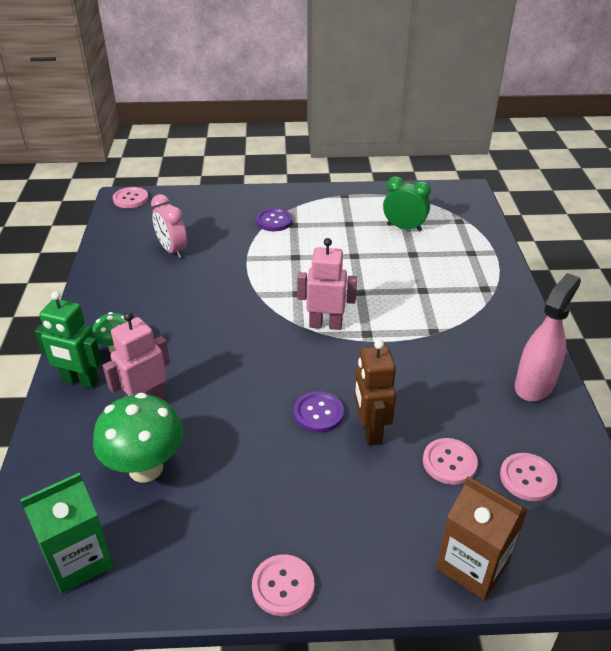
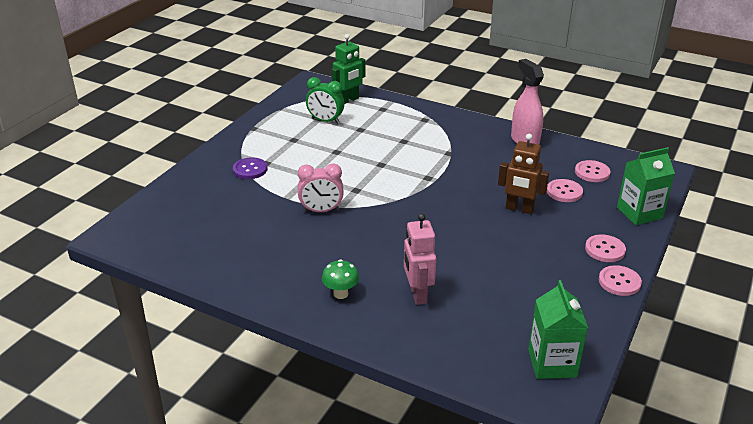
camera: 60 degrees left, 5 degrees down
green robot [35,291,102,389] -> green robot moved to [332,34,365,104]
green mushroom [93,393,183,483] -> none
pink button [113,187,148,208] -> pink button moved to [585,234,626,262]
pink clock [151,194,187,258] -> pink clock moved to [298,163,344,212]
purple button [294,391,344,433] -> none
pink robot [297,238,357,330] -> none
green clock [383,176,431,232] -> green clock turned 120 degrees counterclockwise [306,77,344,124]
brown carton [436,476,528,600] -> green carton [617,147,675,225]

